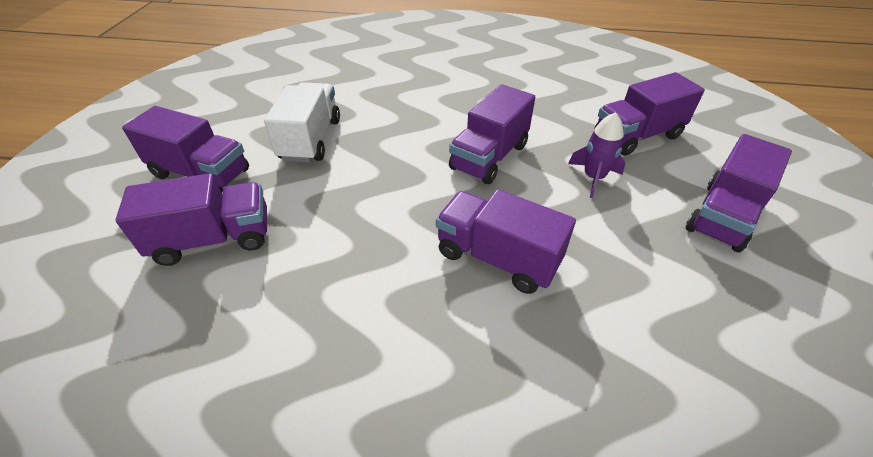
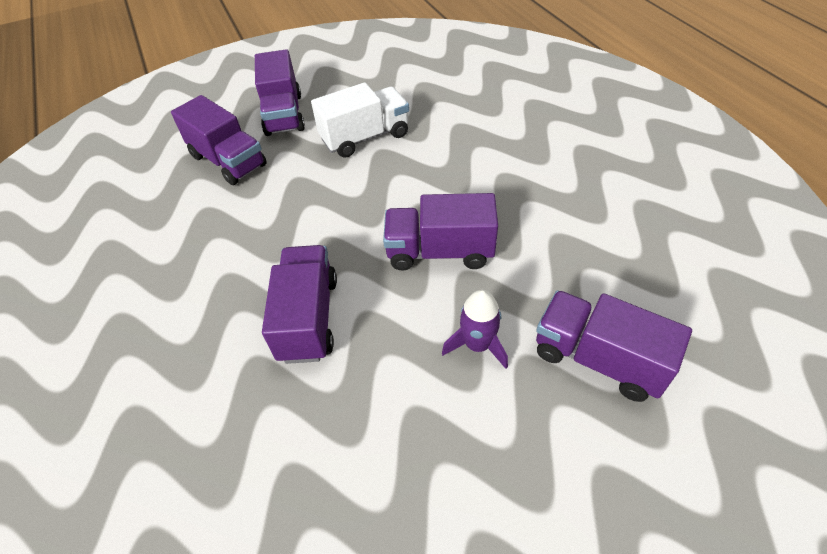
camera: 60 degrees right, 5 degrees up
purple truck [685,134,792,253] -> none

